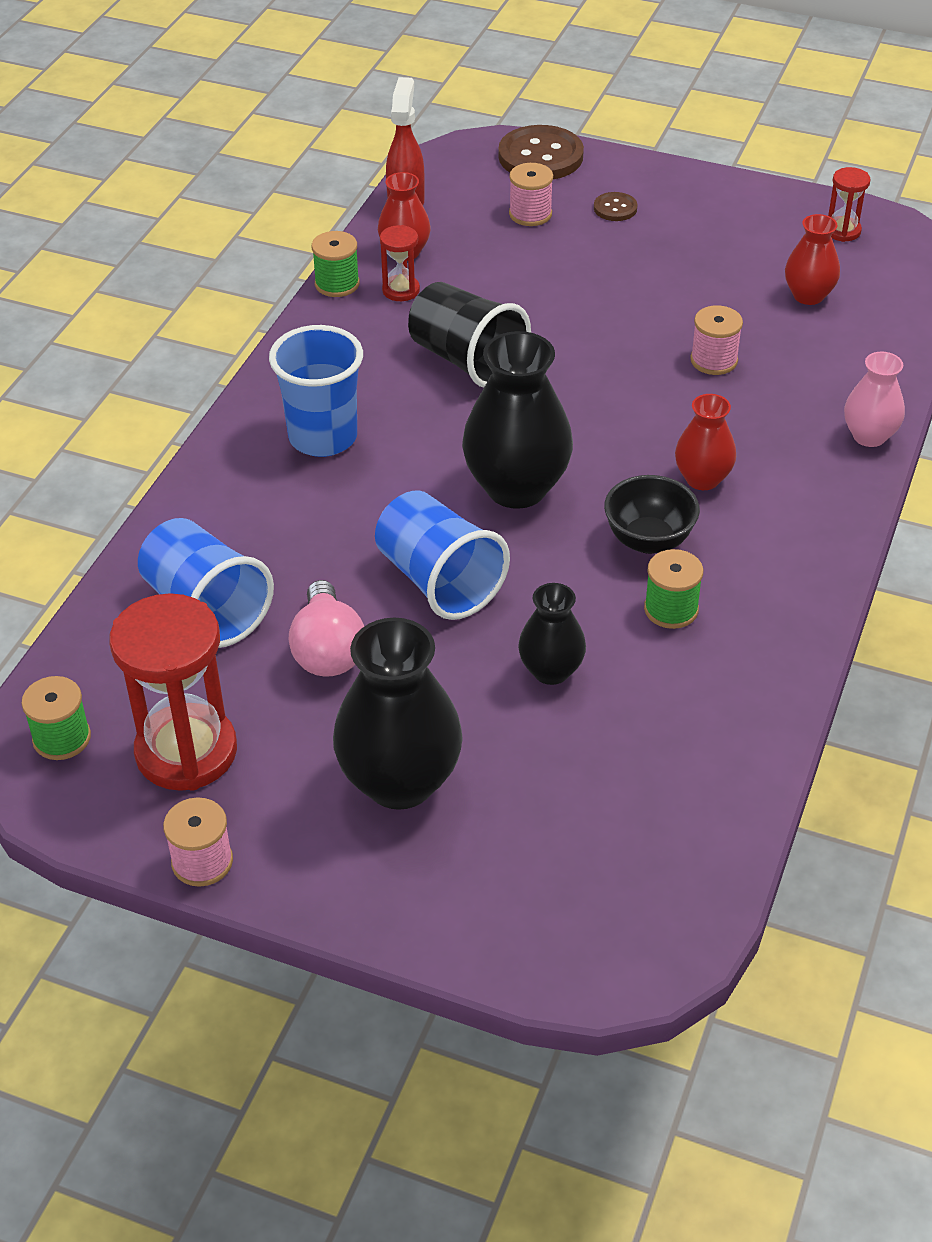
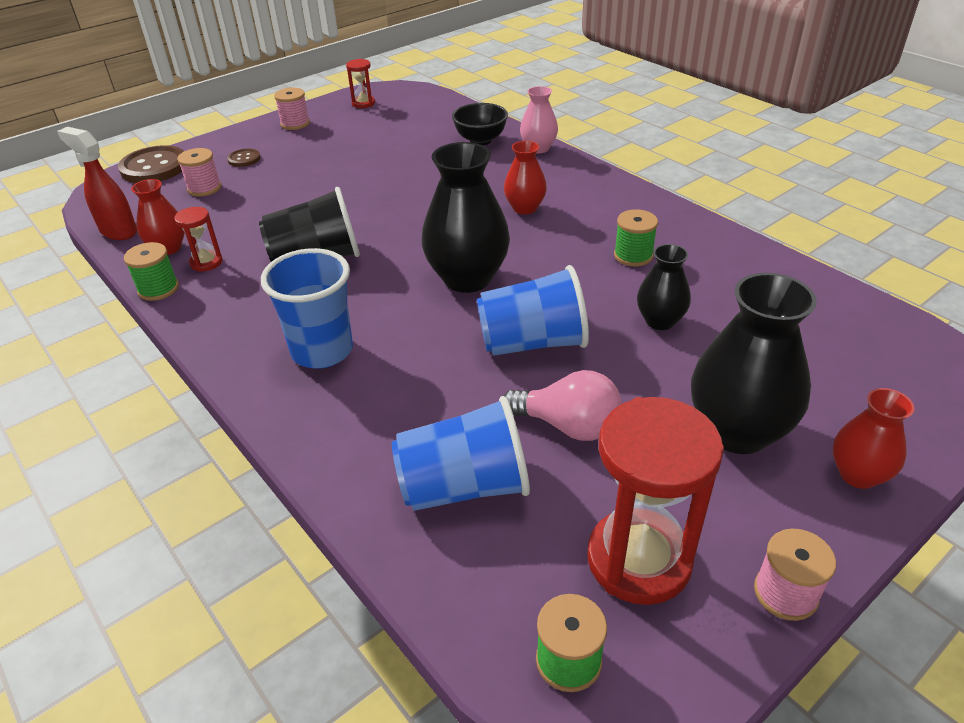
camera: 60 degrees left, 5 degrees down
black bowl [604,475,700,554] -> black bowl moved to [452,103,508,146]
pink spool [690,305,743,375] -> pink spool moved to [274,88,310,130]
red vase [785,214,840,305] -> red vase moved to [833,388,914,489]

